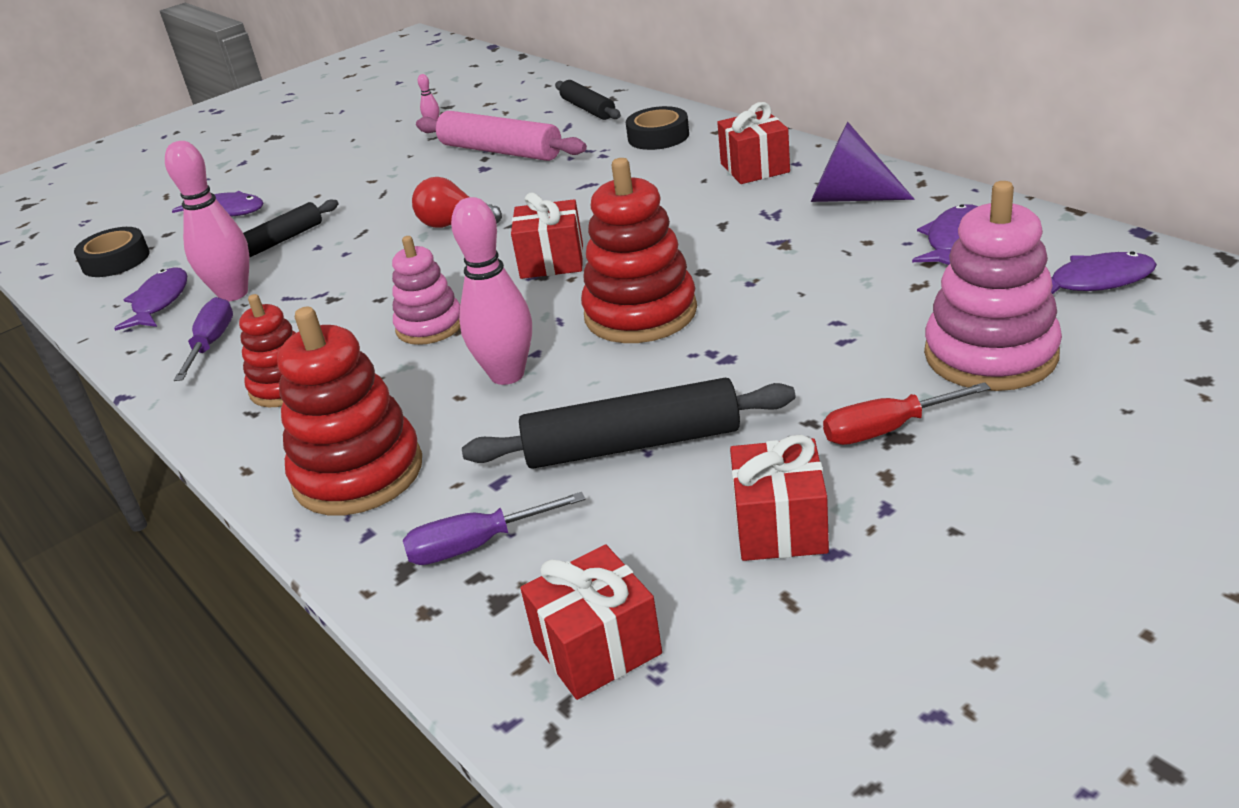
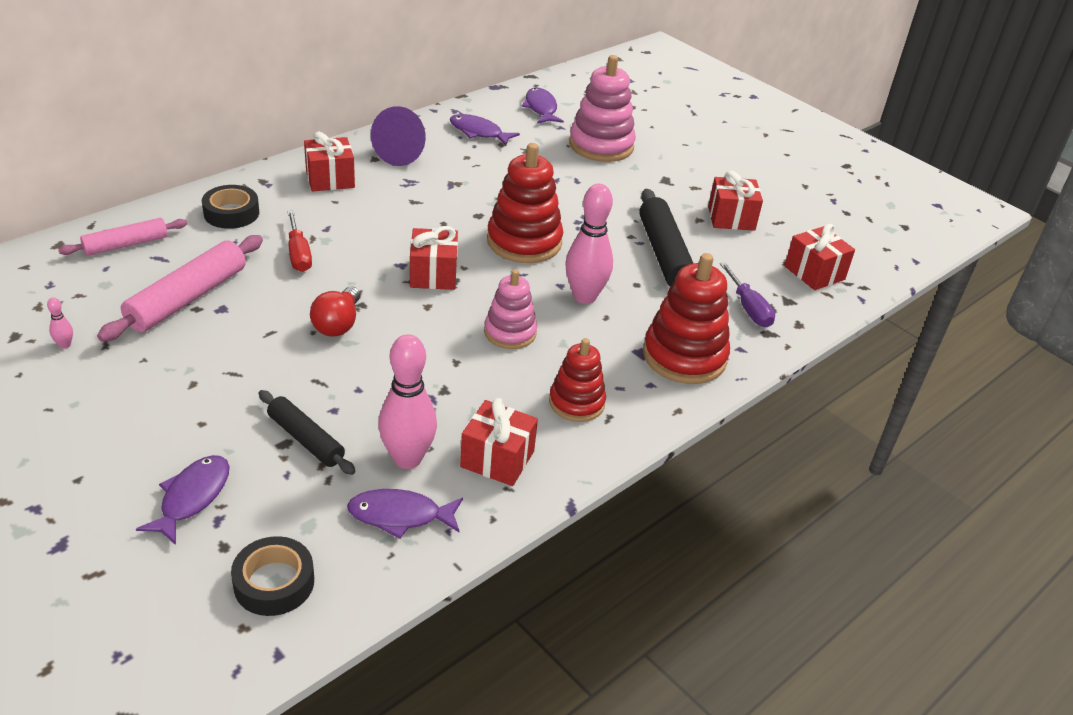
camera: 100 degrees left, 5 degrees up
purple screwdriver [174,297,233,381] -> red gift [460,398,538,486]
black rolling pin [555,80,621,120] -> pink rolling pin [58,218,188,256]
red screwdriver [823,382,991,445] -> red screwdriver moved to [287,210,312,272]

